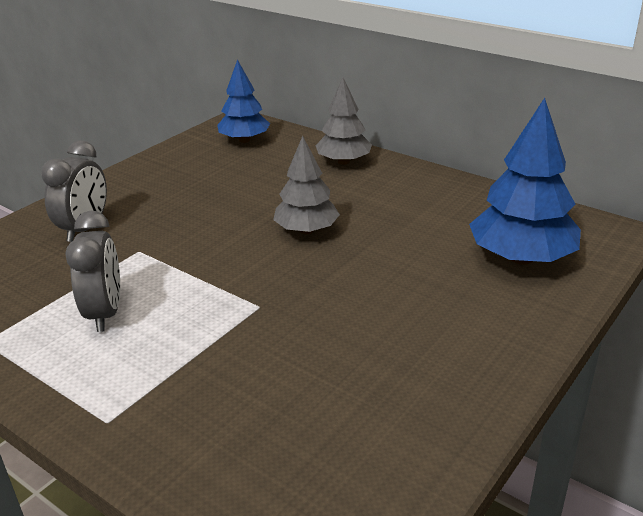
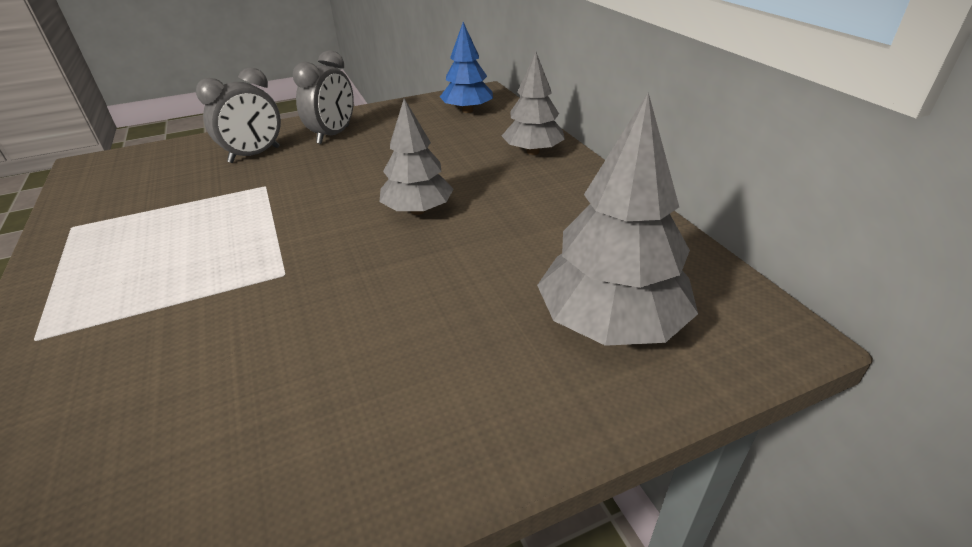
camera: 30 degrees right, 5 degrees up
grey clock [65,211,120,332] -> grey clock moved to [293,50,354,144]
blue tree [469,98,581,265] -> grey tree [537,92,698,346]

